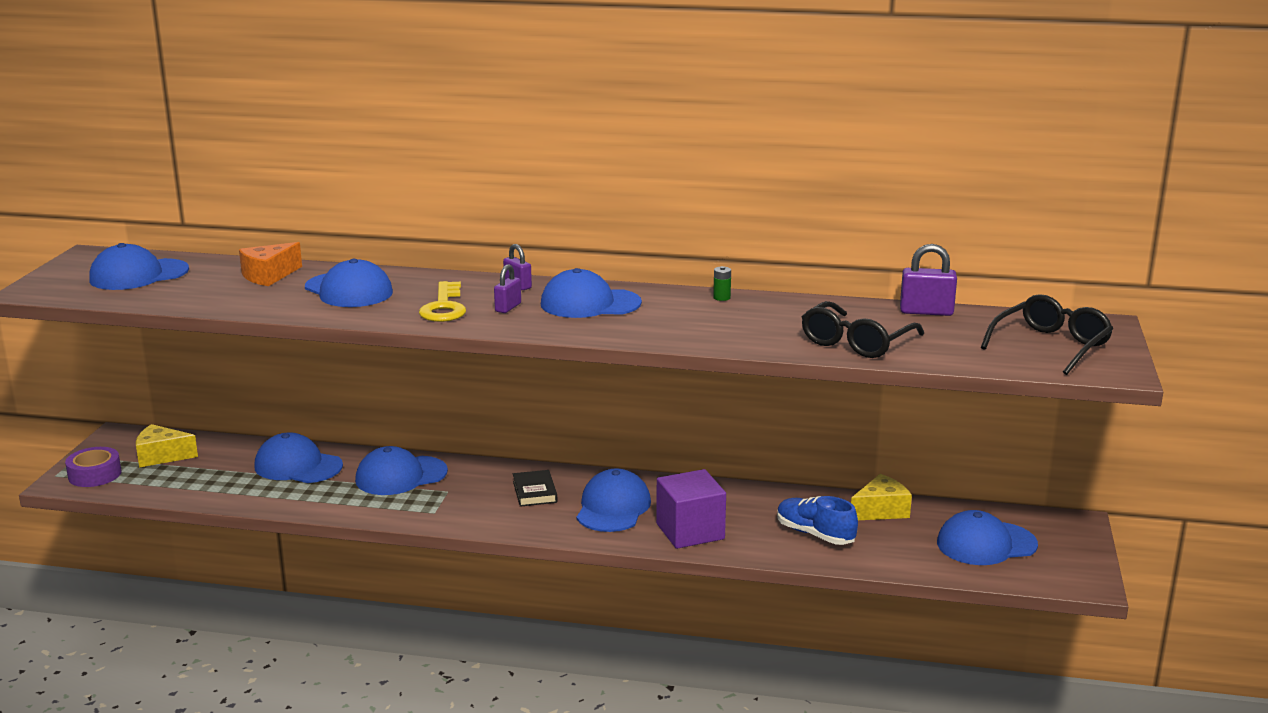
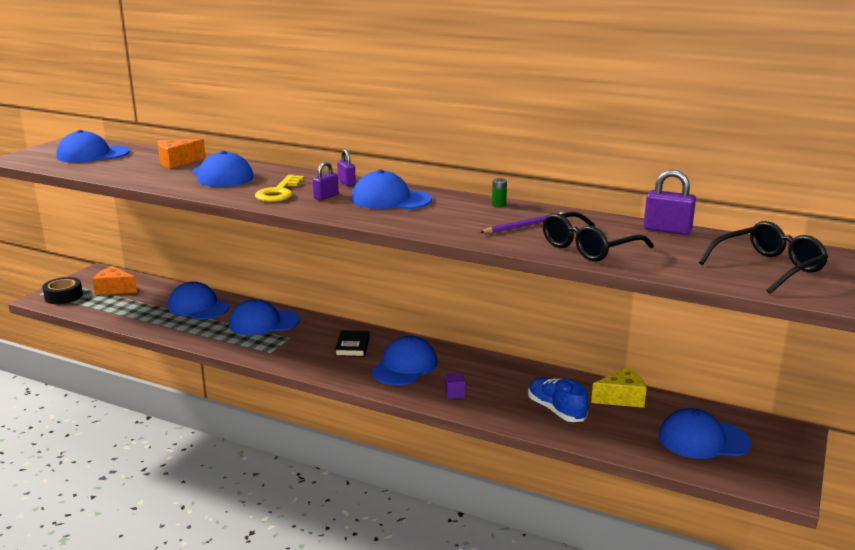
camera: 15 degrees right, 0 degrees up
purple tape [65,447,121,487] -> black tape [42,277,83,304]
yellow cheese [136,424,198,467] -> orange cheese [92,266,137,295]
purple cube [656,469,726,549] -> purple cube [445,373,465,399], size x0.41
none -> purple pencil [480,212,563,233]

